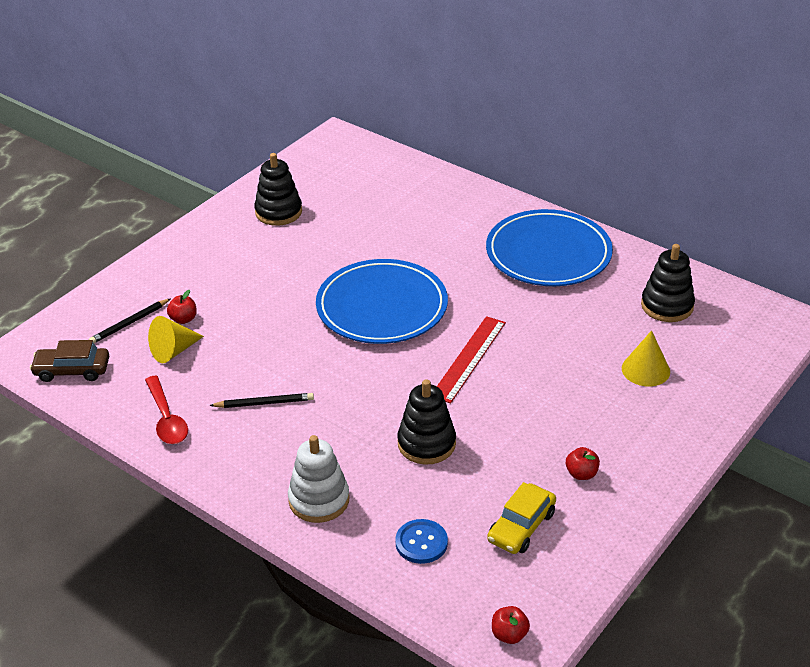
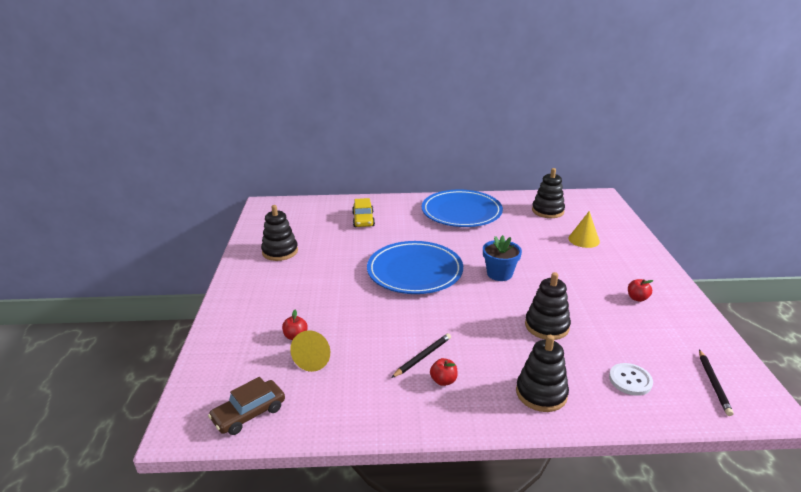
camera: 40 degrees left, 10 degrees down
black pencil [88,298,171,343] -> black pencil moved to [699,349,734,416]
red spoon [145,376,188,444] -> none
white stacking toy [288,435,349,523] -> black stacking toy [516,335,569,412]
blue button [395,519,448,564] -> white button [609,363,653,396]
red ruler [437,316,506,404] -> blue flower pot [483,235,522,281]
yellow car [487,482,556,554] -> yellow car moved to [352,198,375,227]
red apple [492,606,530,644] -> red apple moved to [430,358,458,386]

